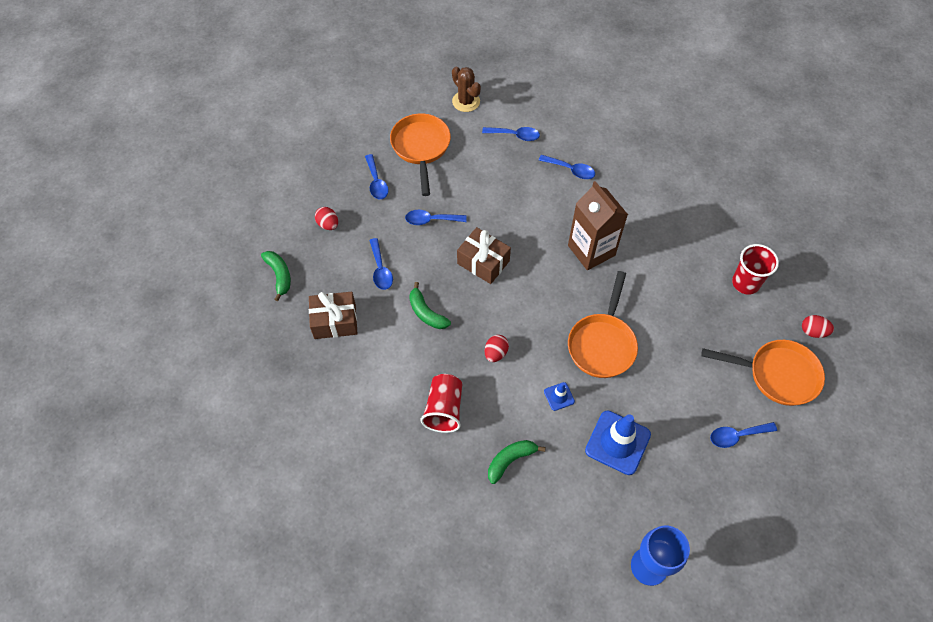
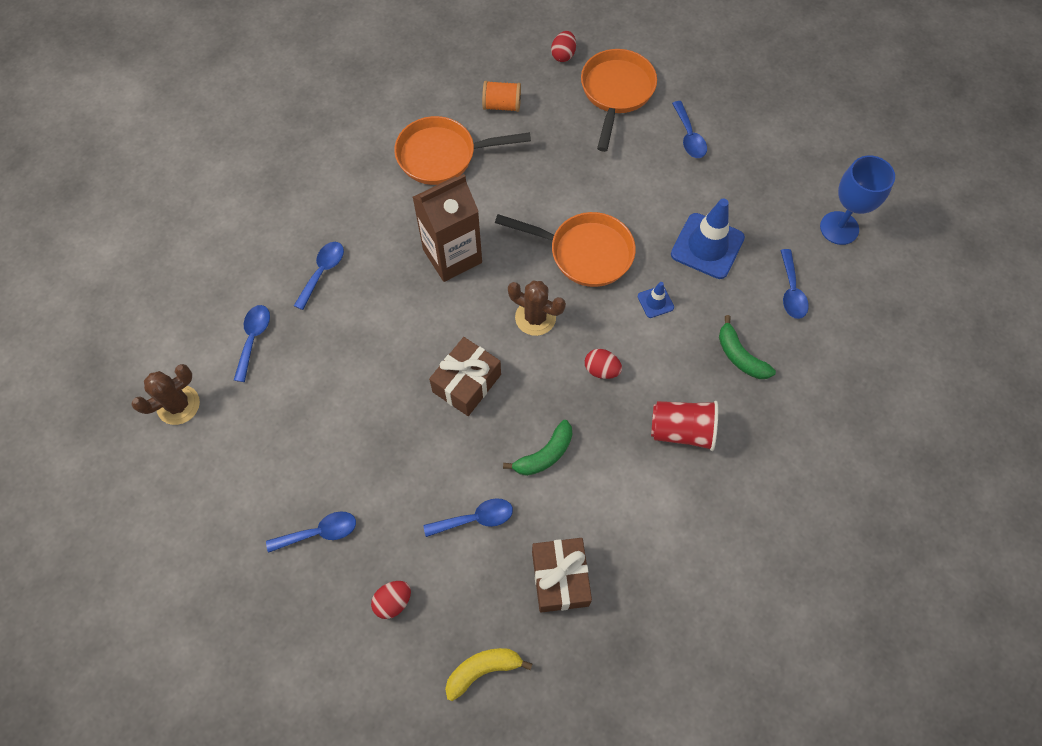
camera: 90 degrees left, 5 degrees up
green banana [261,251,291,301] -> yellow banana [445,648,532,701]
orange pan [390,113,451,196] -> orange pan moved to [394,116,531,185]
blue spoon [405,210,467,225] -> blue spoon moved to [780,249,809,319]
red cup [732,244,779,295] -> orange spool [482,81,521,112]
none -> brown cactus [508,281,566,336]

